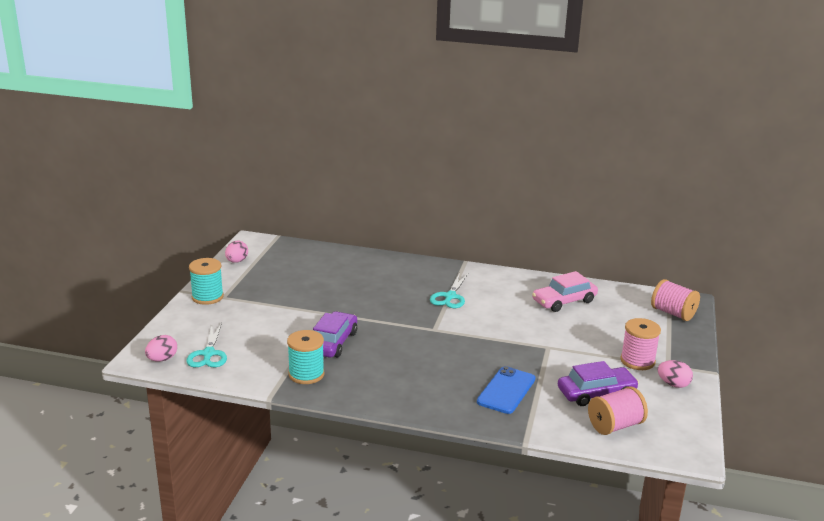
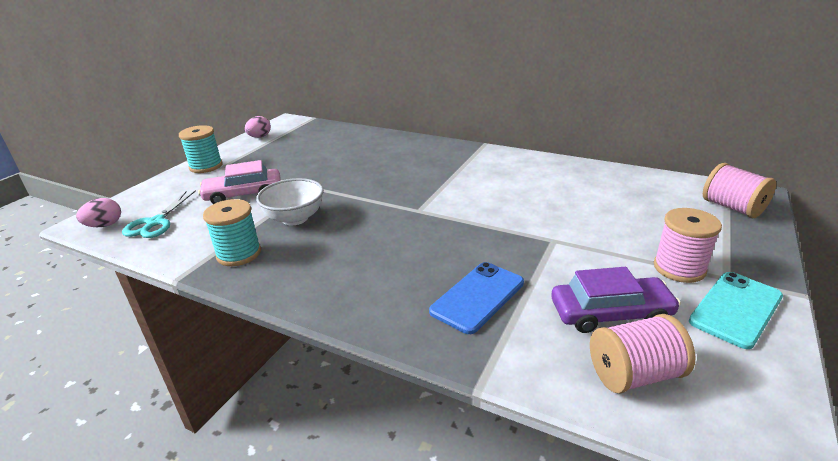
camera: 15 degrees right, 5 degrees up
purple car [313,311,357,358] -> white bowl [256,178,324,225]
turquoise scissors [430,273,468,308] -> none
pink car [532,271,598,312] -> pink car moved to [198,160,281,204]
pink egg [658,360,693,388] -> turquoise phone [689,272,783,349]

